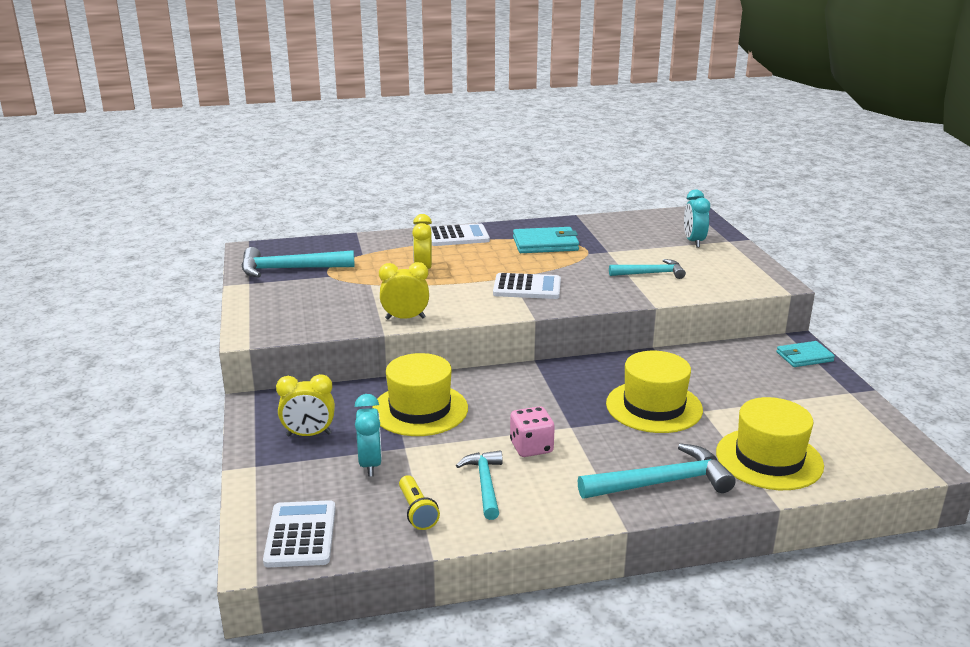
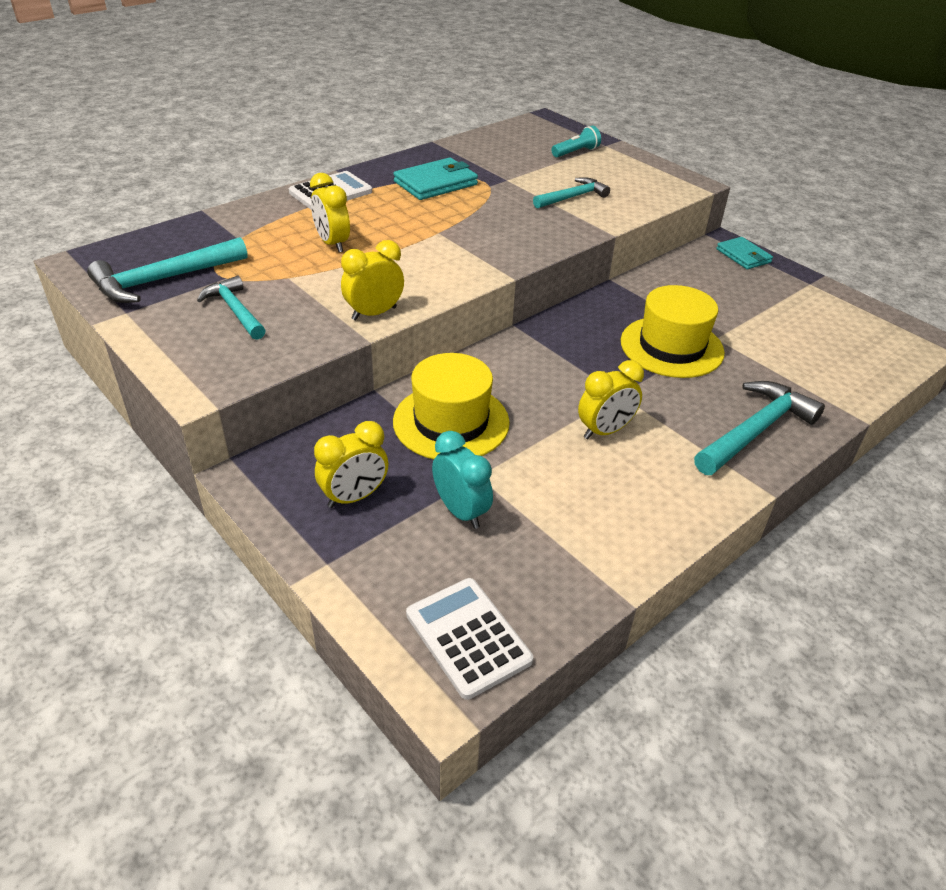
camera: 30 degrees left, 15 degrees up
yellow flashlight [399,475,440,530] -> none
turquoise hammer [456,450,503,520] -> turquoise hammer moved to [197,275,266,340]
white calculator [493,273,561,299] -> none
pink dice [510,406,555,457] -> yellow clock [578,360,644,439]
turquoise clock [684,190,710,248] -> turquoise flashlight [551,126,601,158]
yellow hat [716,397,824,490] -> none
turquoise wallet [777,341,835,367] -> turquoise wallet turned 75 degrees counterclockwise [716,237,773,269]

